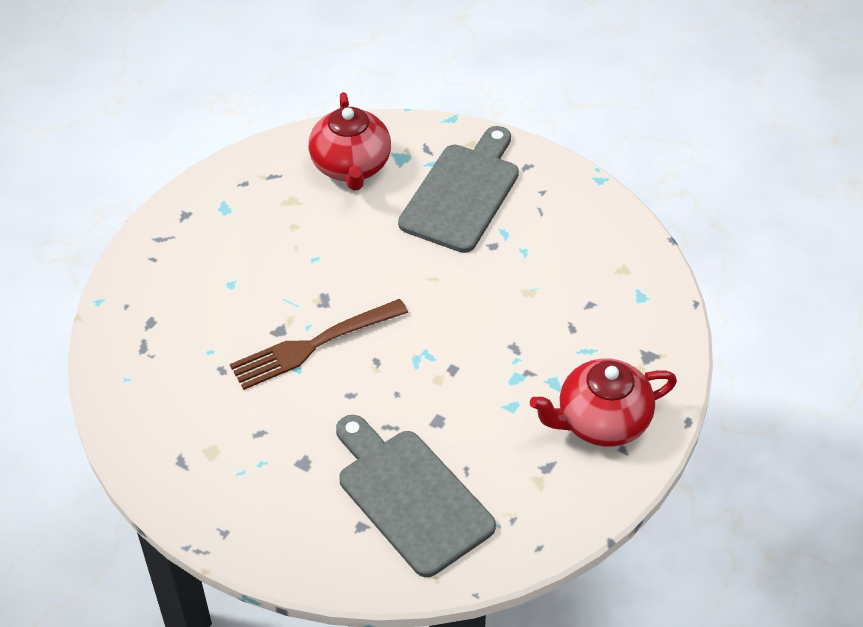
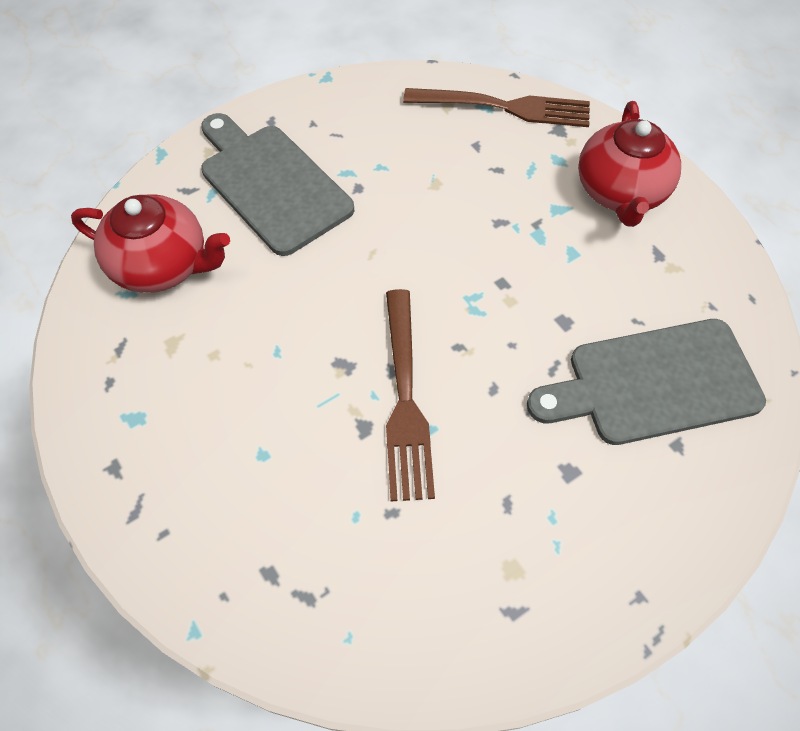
camera: 65 degrees left, 10 degrees up
none -> brown fork [403,88,590,127]

